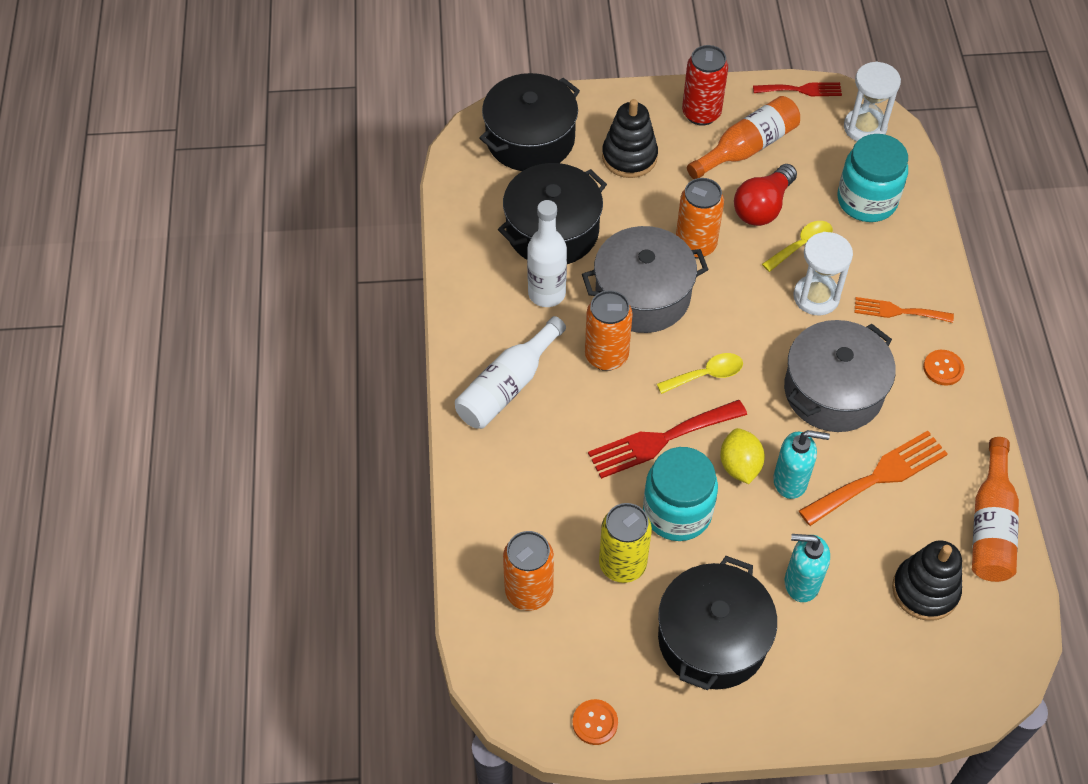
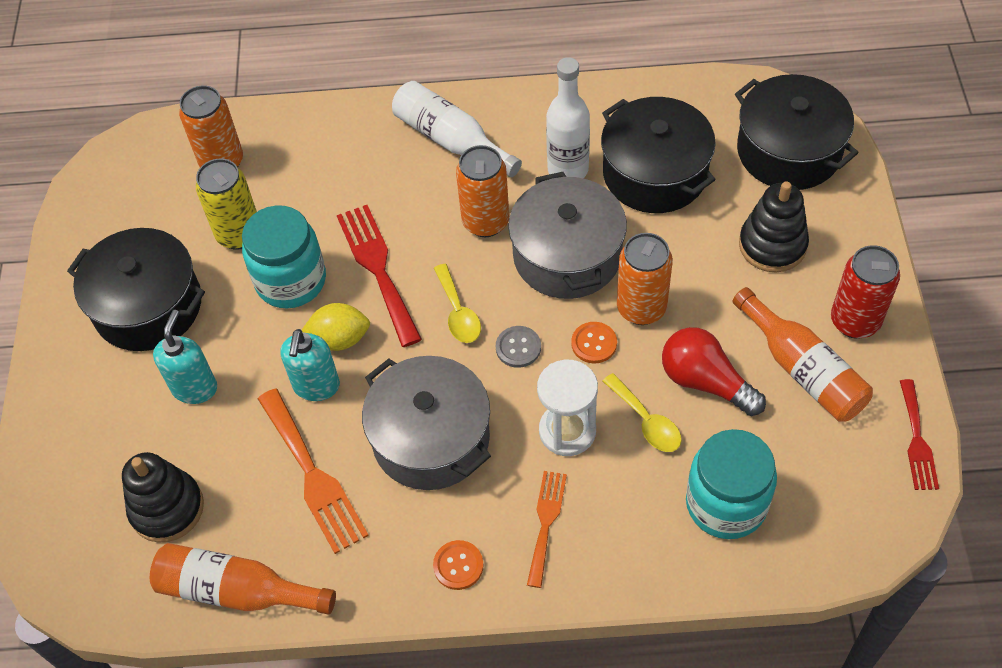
camera: 95 degrees right, 0 degrees up
orange button [573,699,618,745] -> orange button moved to [571,322,617,363]
white hourglass [844,61,901,141] -> none
none -> grey button [496,326,541,368]

